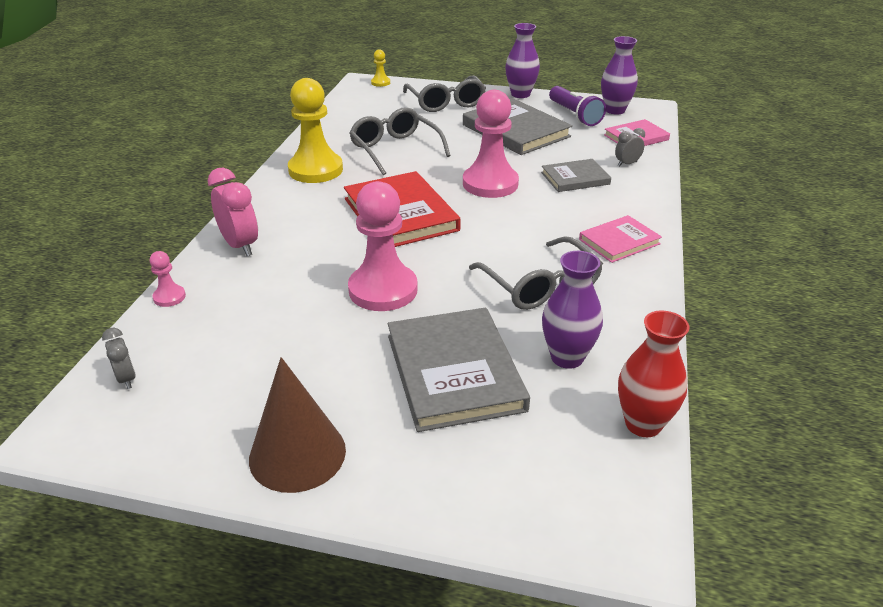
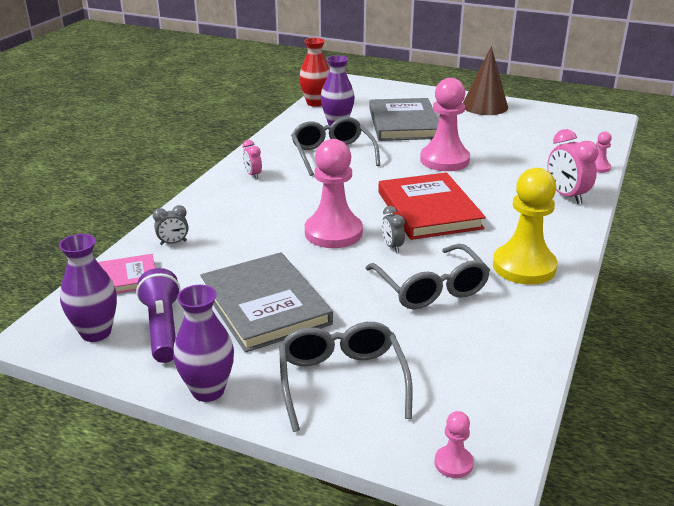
camera: 170 degrees left, 5 degrees down
grey clock [102,328,136,389] -> grey clock moved to [382,206,405,253]
yellow pawn [371,50,390,87] -> pink pawn [435,411,474,478]
grey book [541,159,611,192] -> none
pink book [579,215,662,263] -> pink clock [242,140,262,179]

